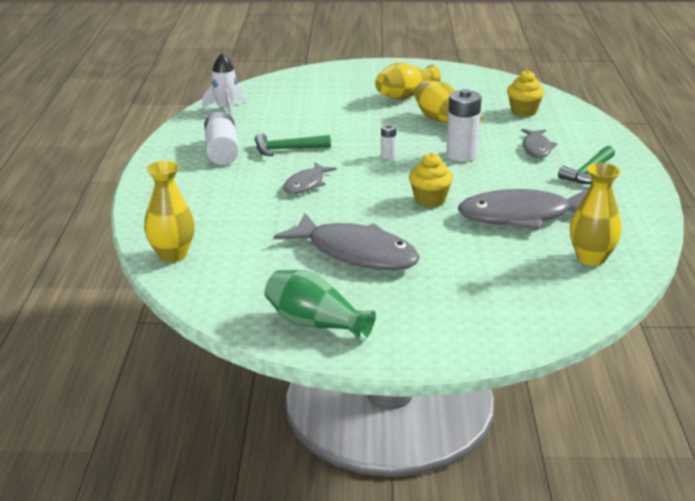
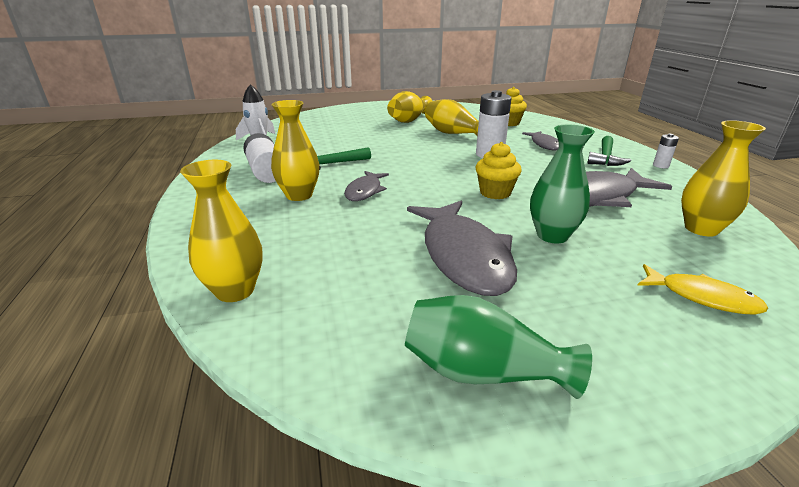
camera: 15 degrees left, 0 degrees up
grey fish [274,213,420,270] -> grey fish turned 60 degrees clockwise [407,201,517,296]
white battery [381,124,397,159] -> white battery moved to [653,134,679,168]
none -> yellow vase [271,100,319,201]
none -> green vase [530,125,595,243]
none -> yellow fish [637,264,768,315]

